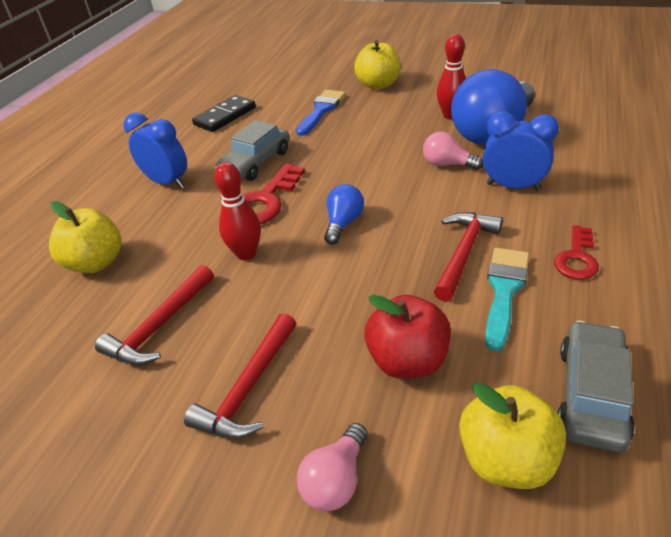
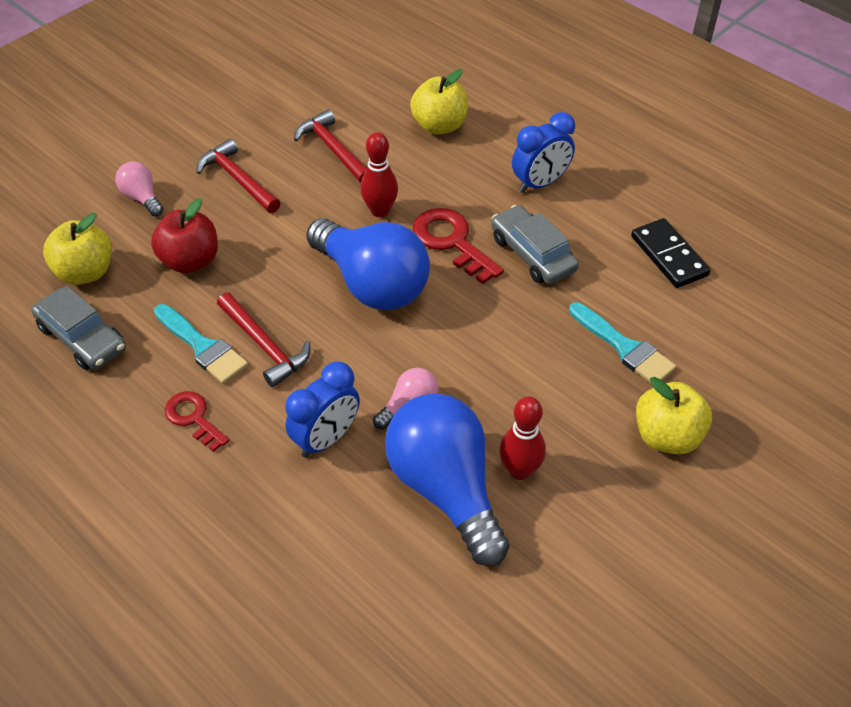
camera: 110 degrees right, 10 degrees up
blue brush [296,90,346,136] -> turquoise brush [569,302,676,383]
blue light bulb [324,184,364,244] -> blue light bulb [306,218,430,310], size x2.20

